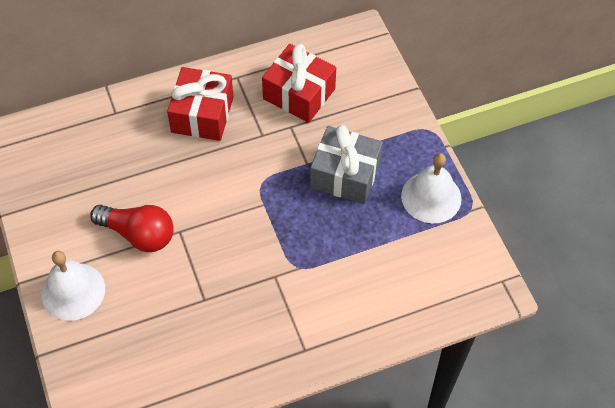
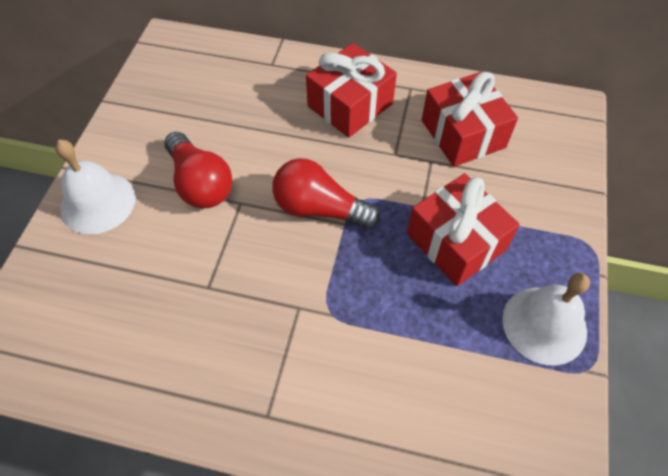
camera: 35 degrees right, 0 degrees up
grey gift [310,125,383,204] -> red gift [407,173,520,286]
none -> red light bulb [272,158,380,229]

